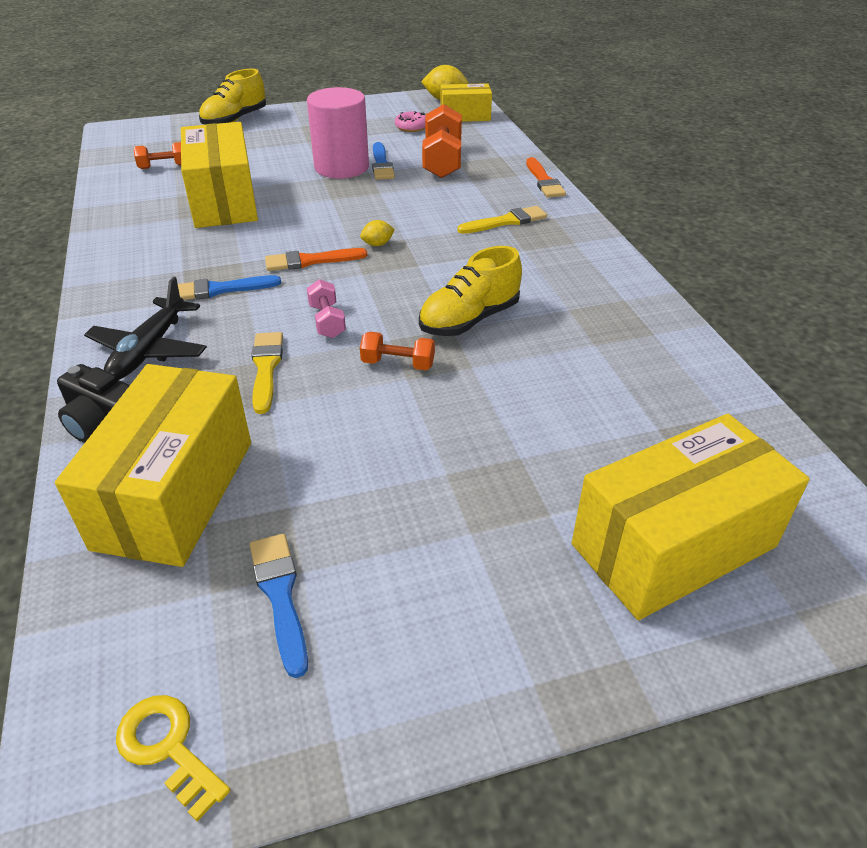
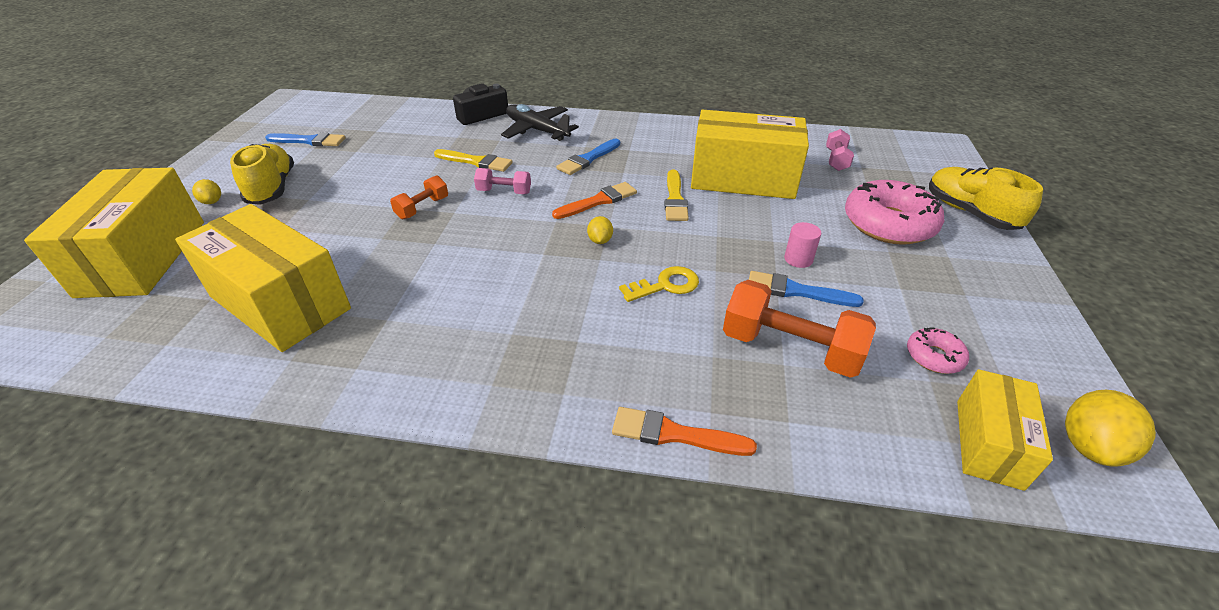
camera: 115 degrees right, 0 degrees up
yellow box [55,364,251,567] -> yellow box moved to [175,204,351,352]
yellow key [116,695,230,822] -> yellow key moved to [619,266,699,302]
orange dumbbell [133,142,181,169] -> pink dumbbell [826,129,854,171]
blue brush [178,275,281,300] -> blue brush turned 150 degrees counterclockwise [556,139,620,175]
orange brush [265,248,368,271] -> orange brush turned 45 degrees clockwise [552,182,637,219]
pink cylinder [307,87,369,178] -> pink cylinder [784,222,821,268], size x0.41
yellow shoe [419,246,522,336] -> yellow shoe moved to [230,144,294,205]
yellow brush [458,206,547,234] -> yellow brush moved to [664,169,689,221]
none -> yellow lemon [192,179,221,204]
none -> pink donut [845,180,944,245]

